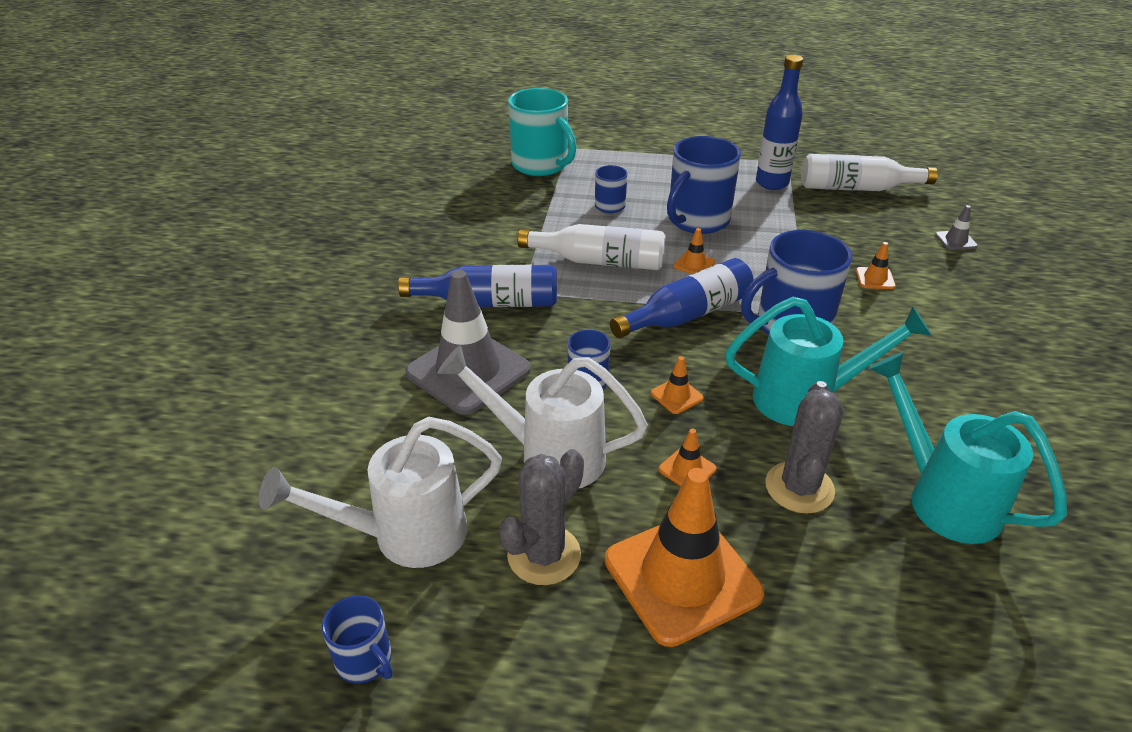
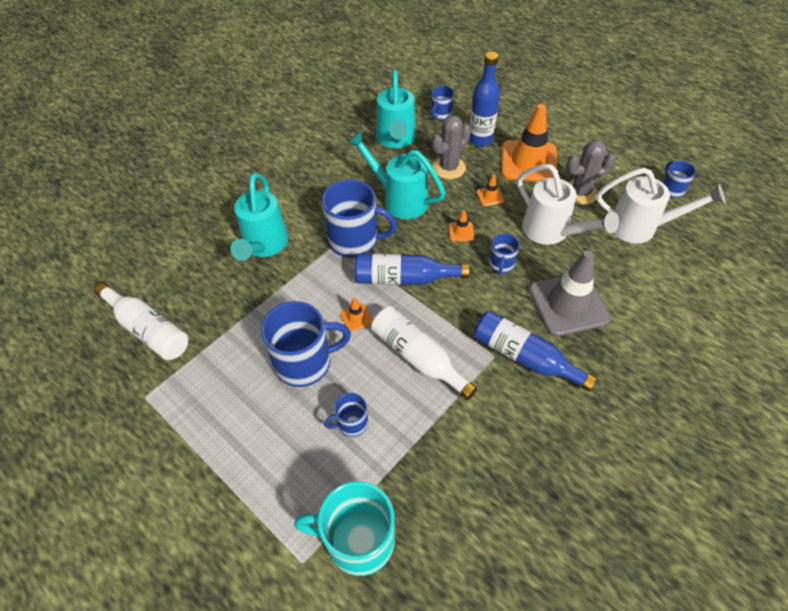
camera: 145 degrees left, 15 degrees up
turquoise mug [508,88,577,176] -> turquoise mug turned 75 degrees counterclockwise [294,481,395,576]
blue bottle [756,55,803,190] -> blue bottle moved to [469,52,500,147]
orange traffic cone [856,242,896,289] -> turquoise watering can [230,173,288,261]
grey traffic cone [935,205,978,250] -> none
none -> blue mug [431,86,454,120]

